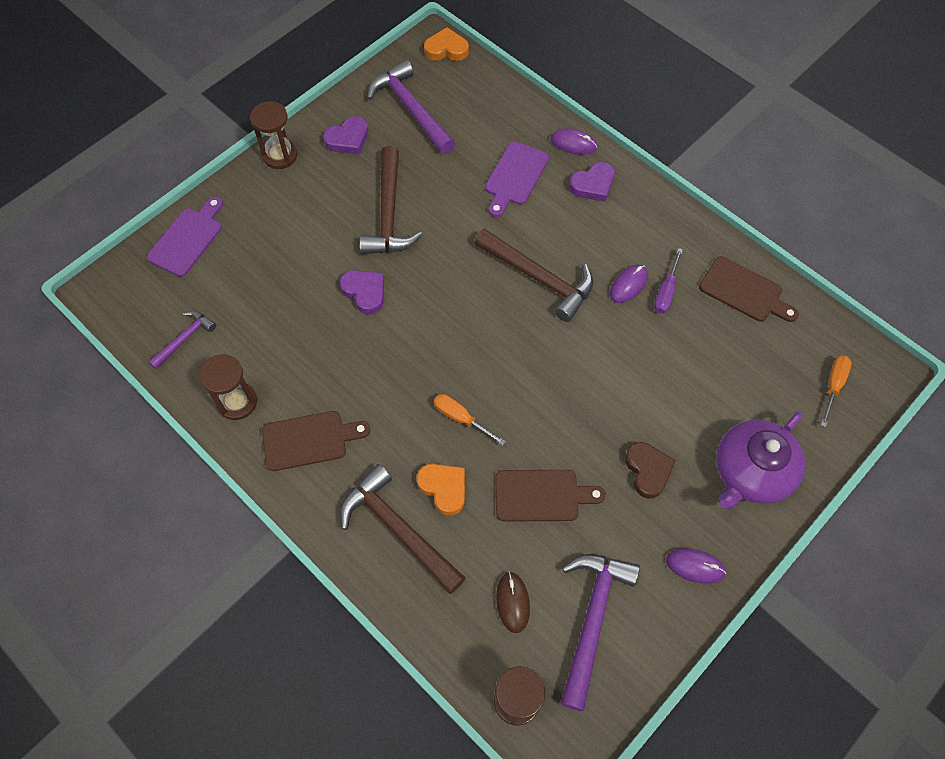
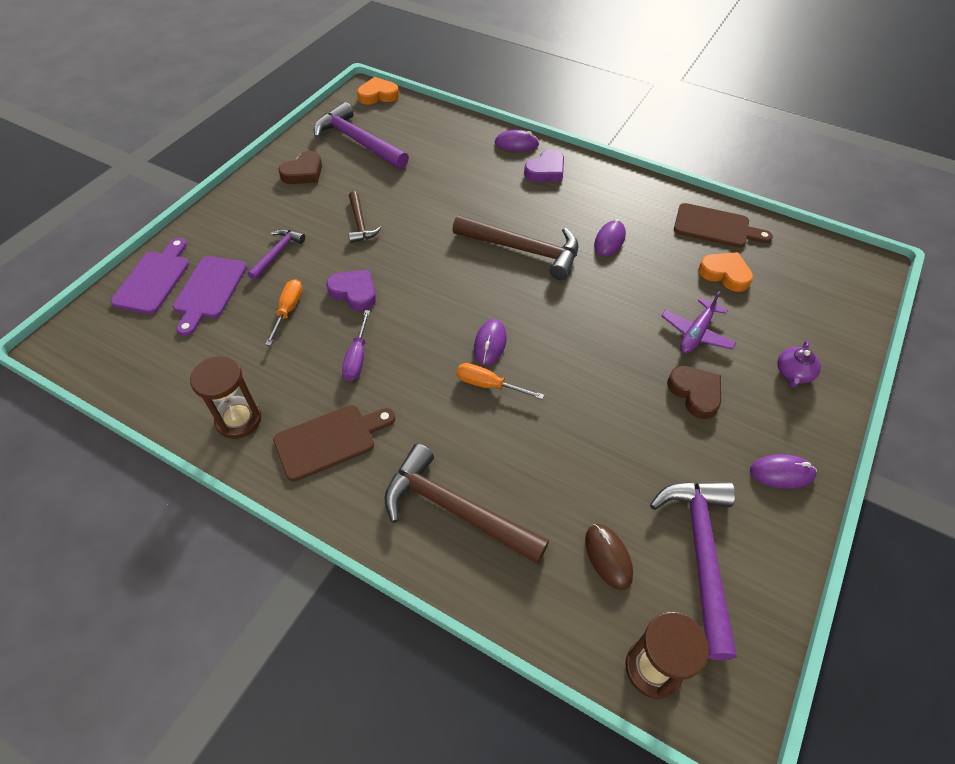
camera: 15 degrees left, 10 degrees down
purple hammer [148,311,216,369] -> purple hammer moved to [248,229,305,280]
brown hourglass [250,101,297,169] -> none
purple heart [323,116,368,154] -> brown heart [279,151,322,184]
brown hammer [359,146,423,254] -> brown hammer [348,191,381,243], size x0.54
orange heart [417,464,465,516] -> orange heart moved to [698,252,753,292]
purple cutting board [485,141,549,217] -> purple cutting board moved to [173,256,247,336]
brown cutting board [496,470,606,522] -> none
purple screwdriver [654,248,683,314] -> purple screwdriver moved to [342,310,370,381]
purple teapot [716,411,805,509] -> purple teapot [777,340,821,388], size x0.46
orange screwdriver [821,355,852,427] -> orange screwdriver moved to [265,279,303,346]
none -> purple mouse [474,319,506,365]
none -> purple plane [661,291,736,354]

